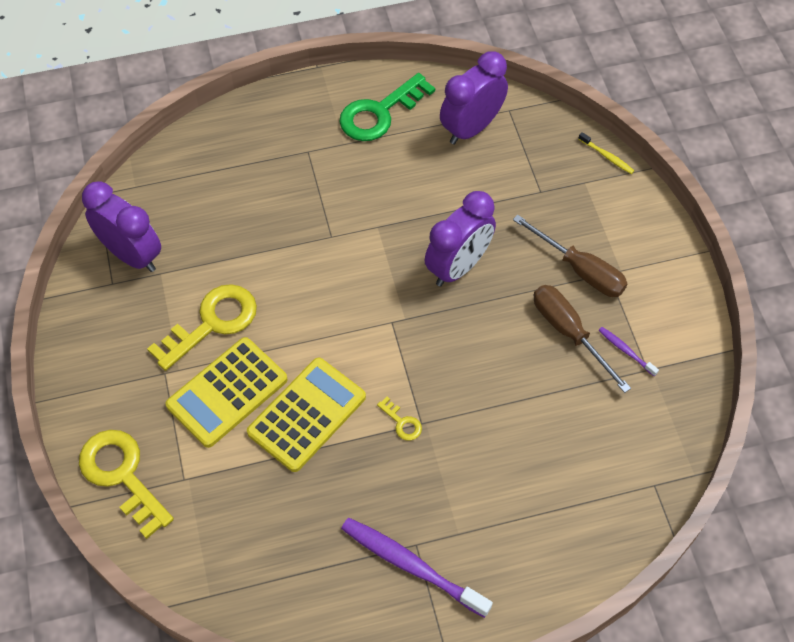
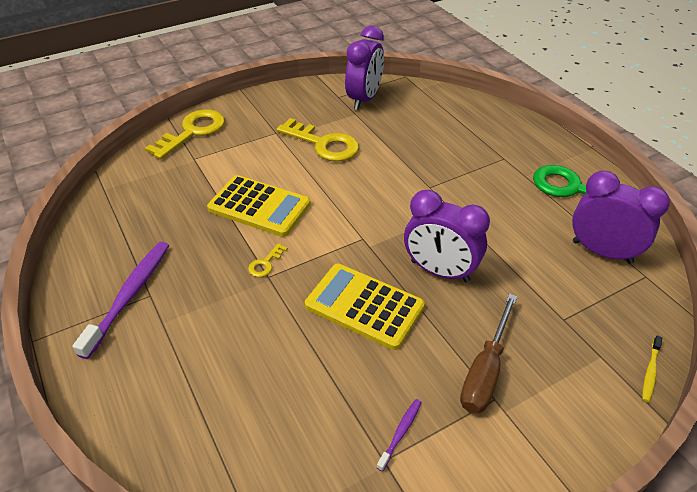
camera: 75 degrees right, 15 degrees down
yellow calculator [166,337,288,448] -> yellow calculator moved to [305,263,425,350]
brown screwdriver [534,285,631,393] -> none

